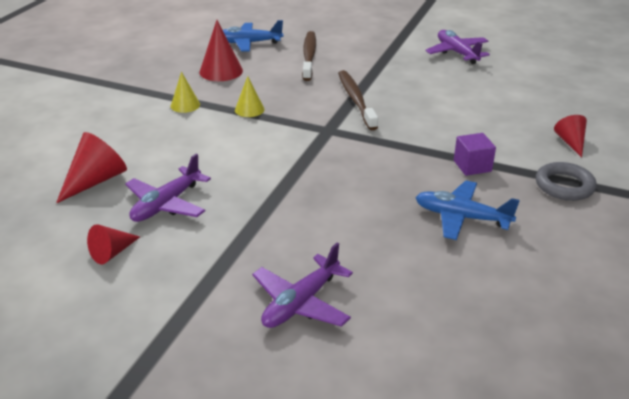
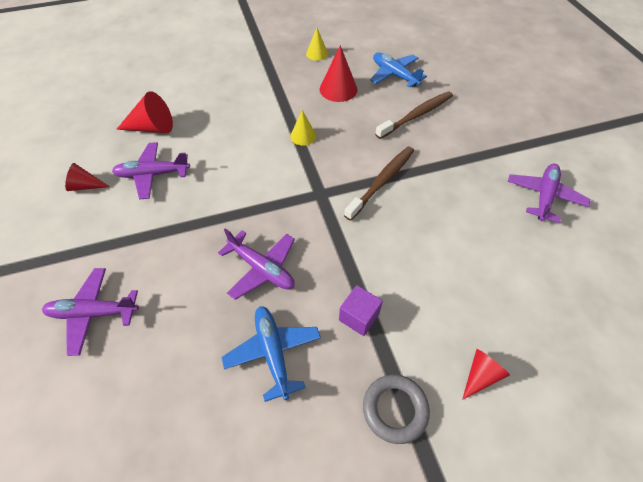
camera: 50 degrees right, 20 degrees up
yellow cone [171,72,200,113] -> yellow cone moved to [306,28,328,61]
none -> purple plane [218,228,295,300]

